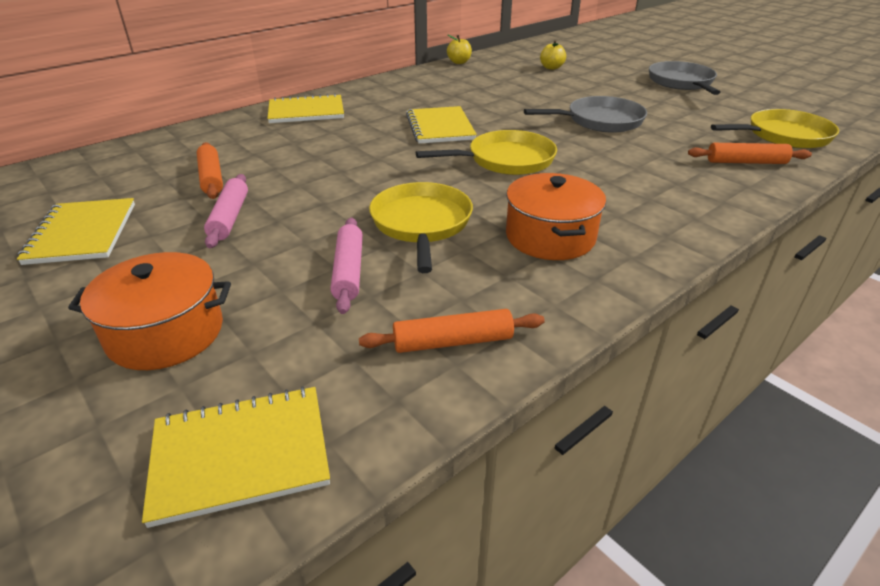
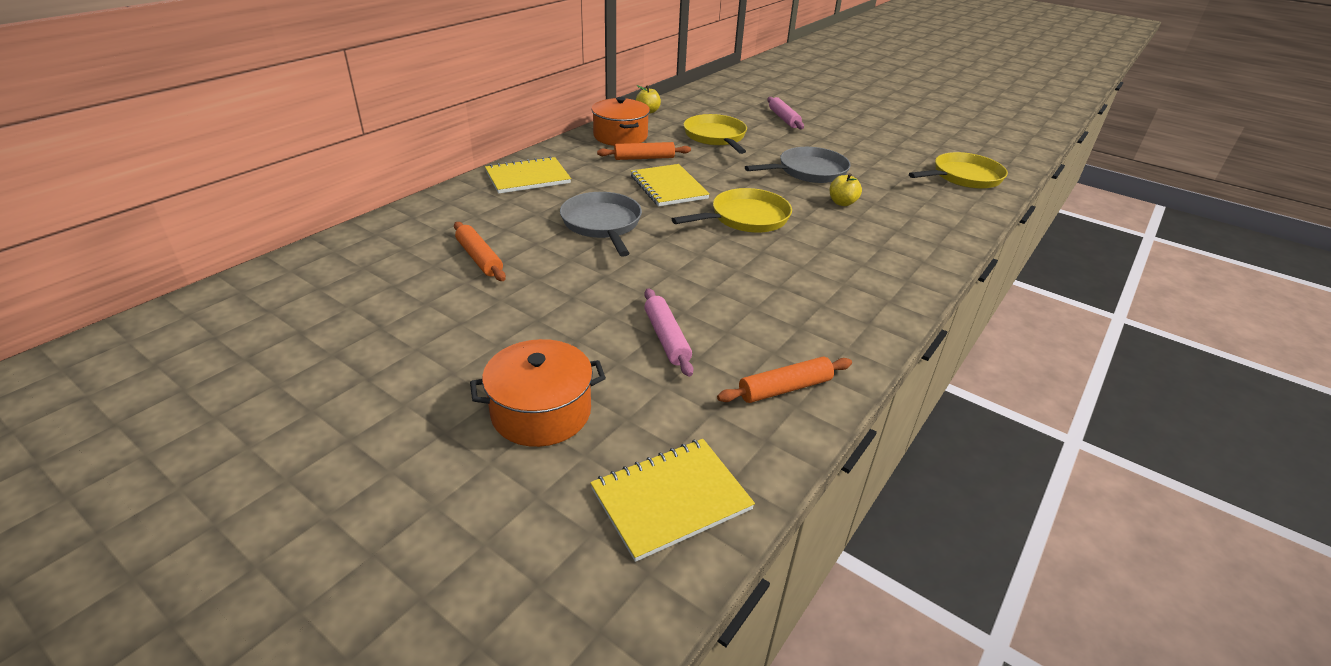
camera: 15 degrees left, 0 degrees up
yellow notebook [17,198,135,265] -> none
pink rolling pin [204,174,248,248] -> pink rolling pin moved to [767,97,804,129]
yellow pan [369,182,473,273] -> yellow pan moved to [684,114,747,154]
orange pot [506,173,606,260] -> orange pot moved to [591,97,650,146]
yellow apple [540,40,566,70] -> yellow apple moved to [830,173,862,206]
grey pan [649,61,720,95] -> grey pan moved to [560,192,642,257]
orange rolling pin [688,143,812,164] -> orange rolling pin moved to [597,142,691,160]

